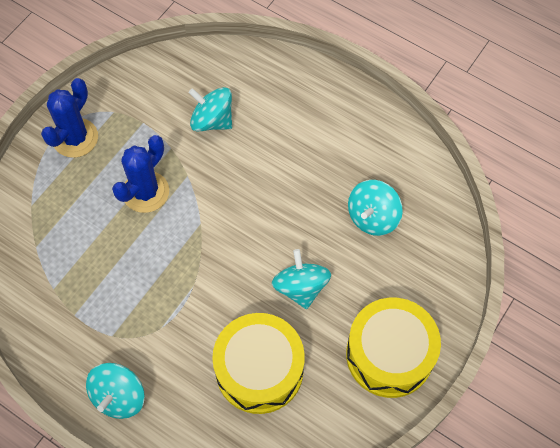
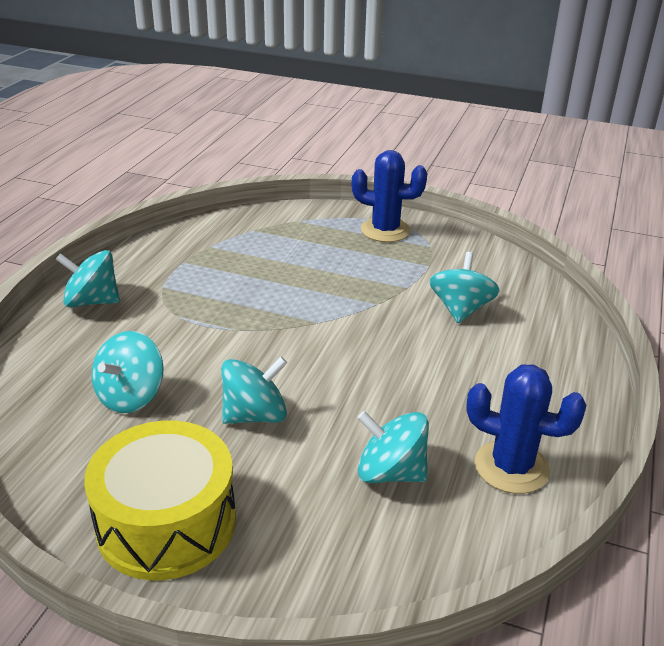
camera: 75 degrees right, 30 degrees down
blue cactus [112,135,169,213] -> blue cactus moved to [466,364,586,494]
yellow drum [212,313,305,414] -> turquoise spinning top [91,331,164,413]

